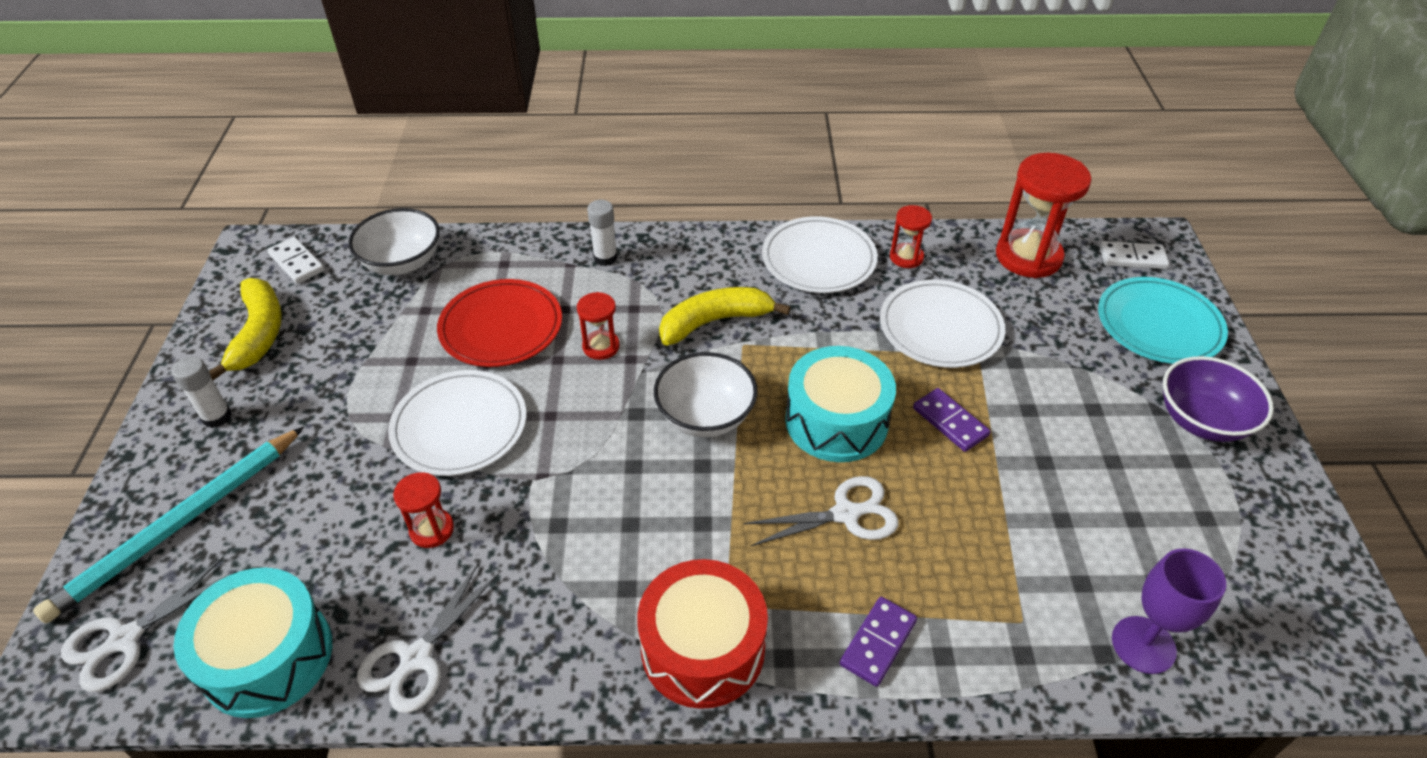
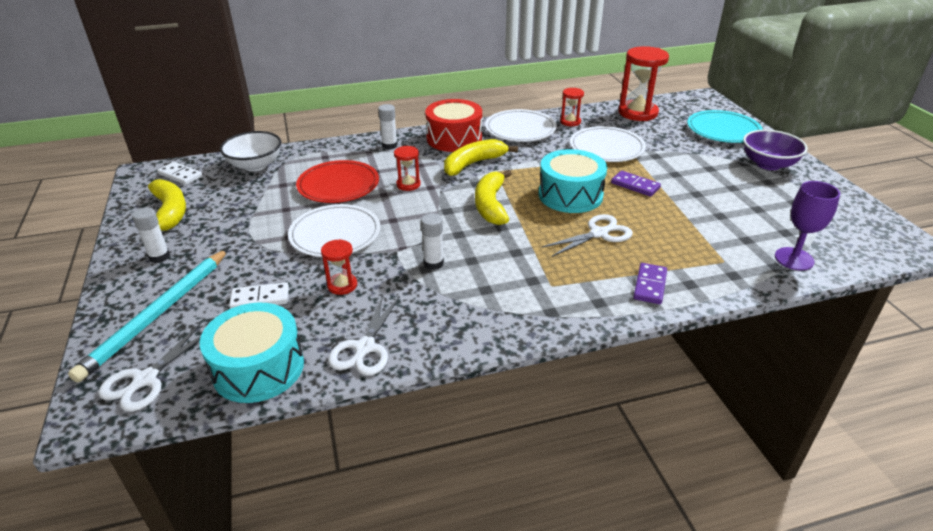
camera: 15 degrees left, 10 degrees down
red drum [637,559,768,709] -> red drum moved to [425,99,482,152]
white bowl [654,352,758,437] -> yellow banana [475,170,512,225]
white domino [1100,241,1169,269] -> white domino moved to [229,282,289,309]
none -> white glue stick [421,213,444,270]

